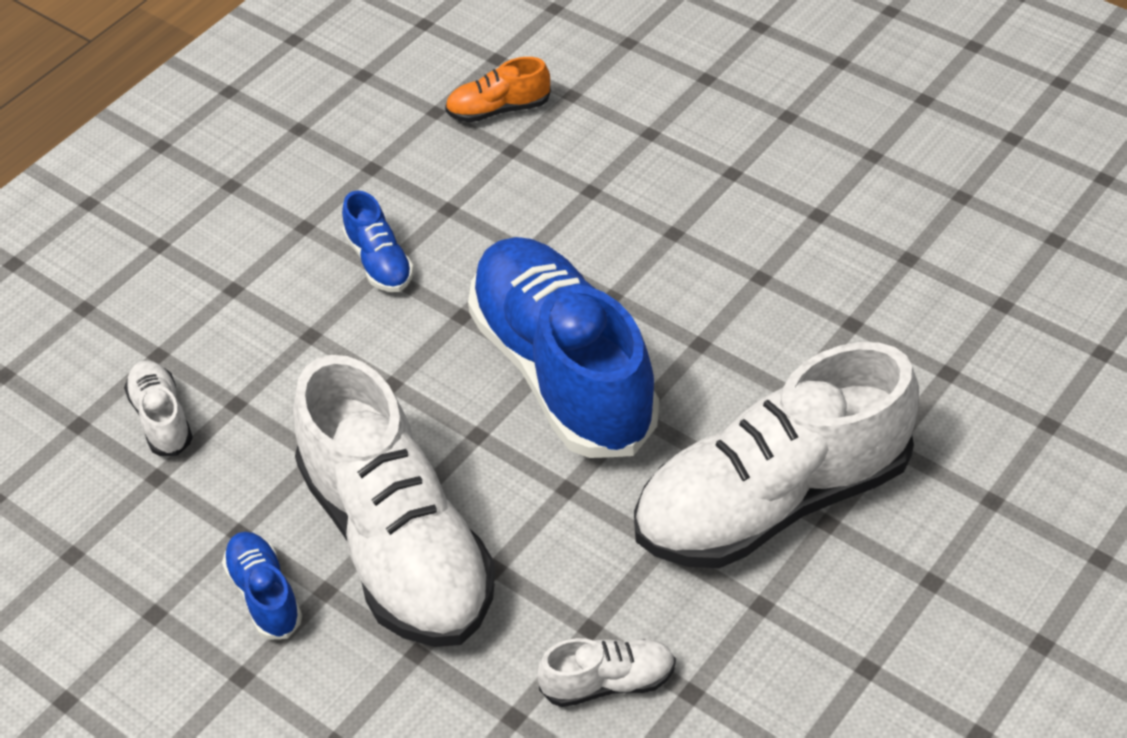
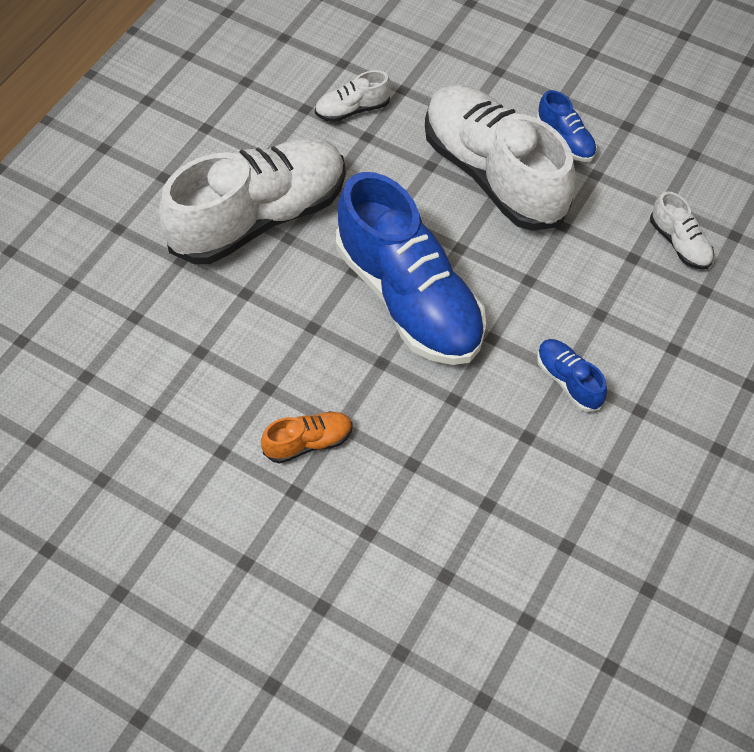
camera: 170 degrees right, 10 degrees up
orange shoe [445,57,551,122] -> orange shoe moved to [261,411,353,464]

